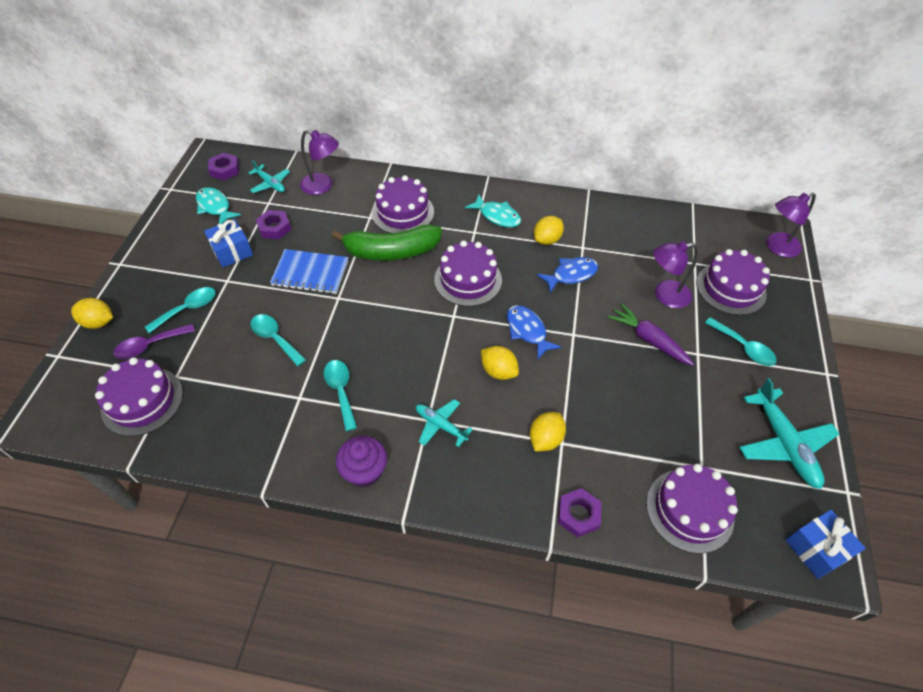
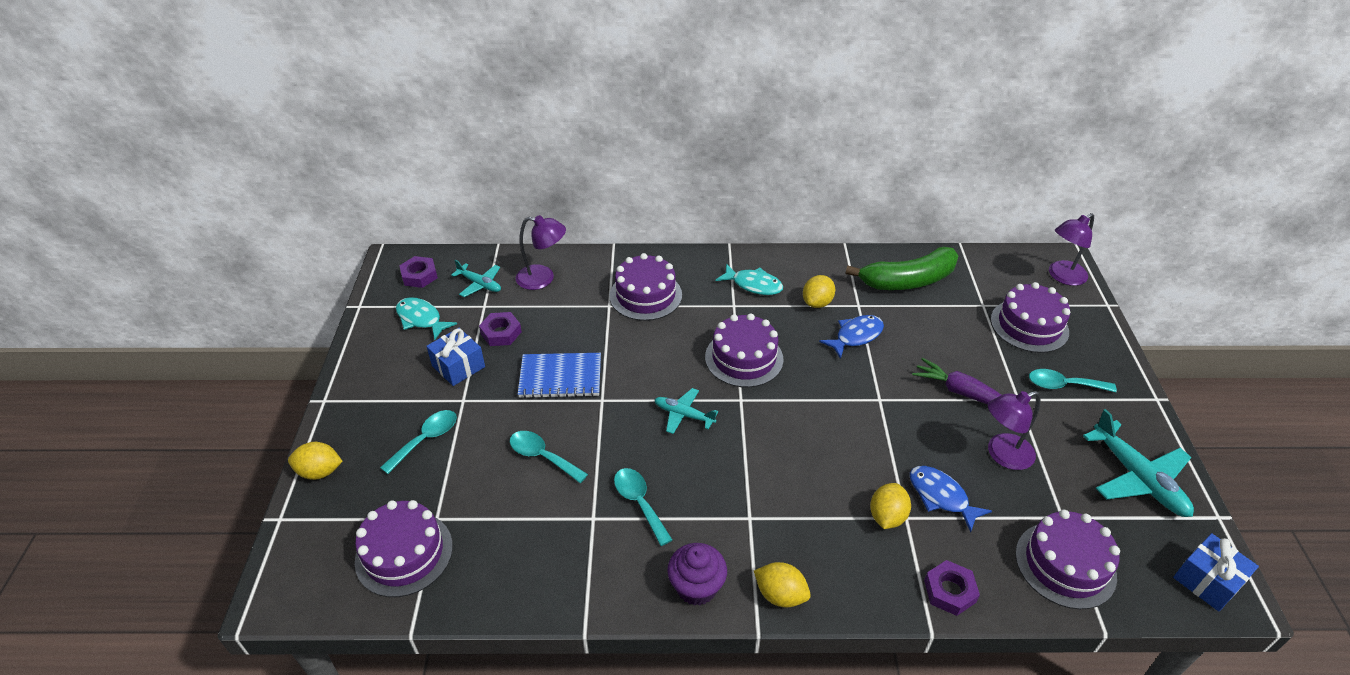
camera: 10 degrees left, 10 degrees down
purple spoon [113,324,195,359] -> none
green banana [332,224,442,260] -> green banana moved to [846,246,959,290]
turquoise plane [416,399,473,447] -> turquoise plane moved to [654,388,718,434]
yellow lemon [481,346,519,380] -> yellow lemon moved to [754,562,811,607]
blue fish [507,305,561,359] -> blue fish moved to [910,466,992,533]
purple lamp [653,241,698,308] -> purple lamp moved to [988,391,1041,470]
turquoise spoon [705,317,777,366] -> turquoise spoon turned 150 degrees clockwise [1029,369,1117,392]

